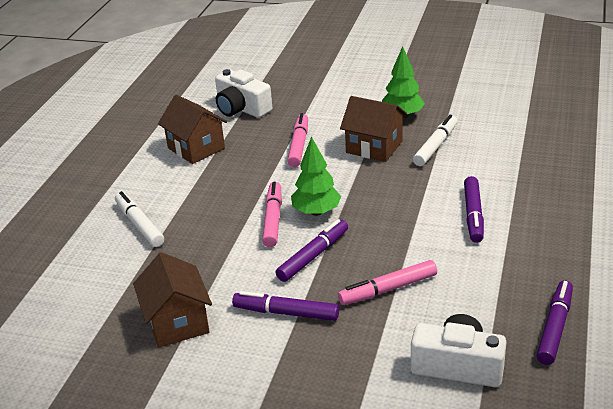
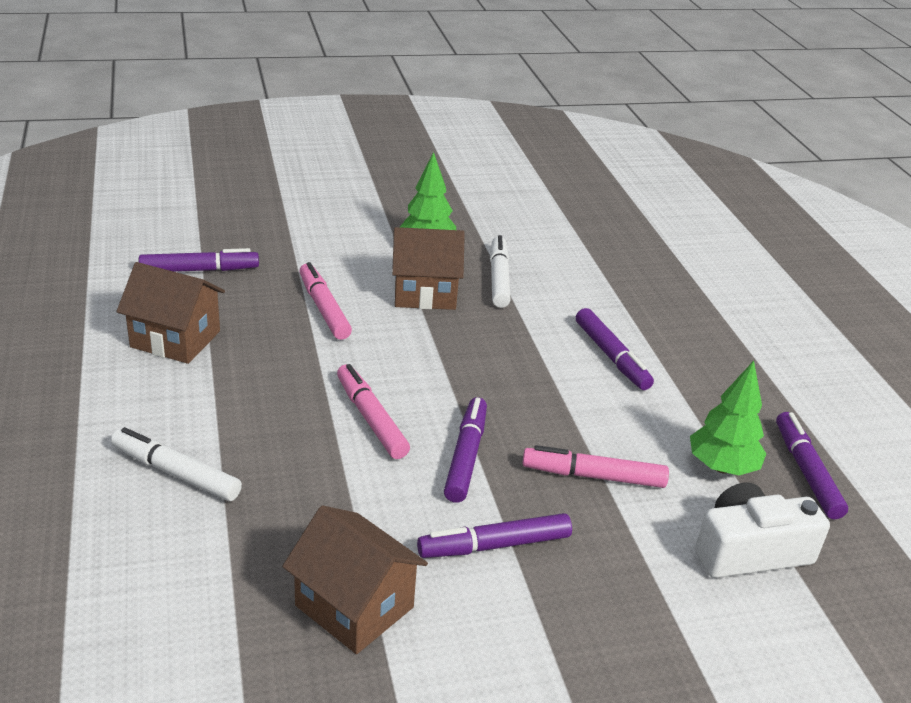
camera: 35 degrees left, 0 degrees up
white camera [215,69,272,118] -> purple marker [139,248,259,272]
green tree [291,136,341,216] -> green tree moved to [690,361,766,476]
pink marker [338,260,437,305] -> pink marker turned 60 degrees clockwise [522,445,669,488]

